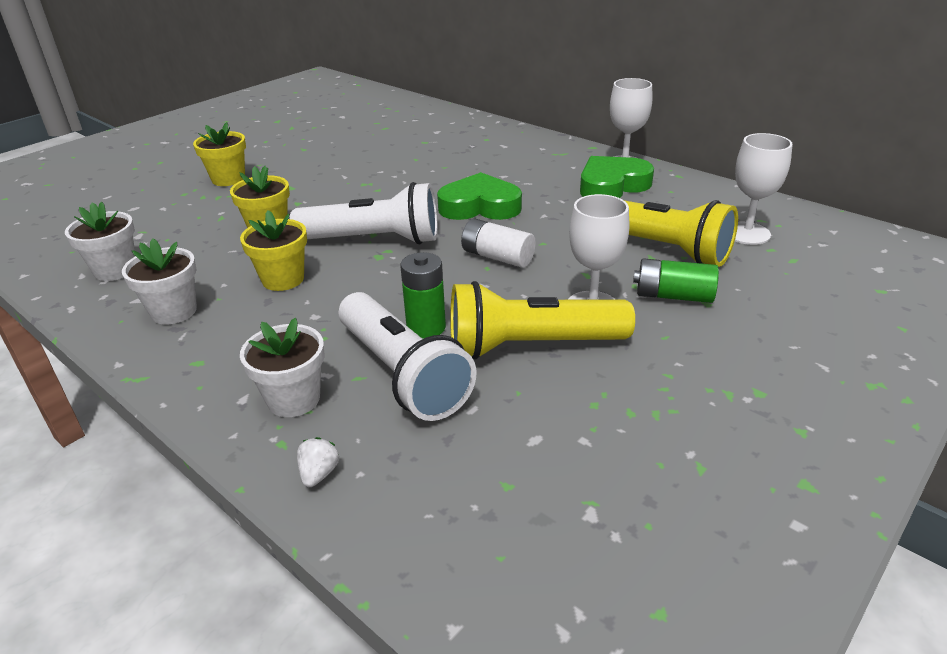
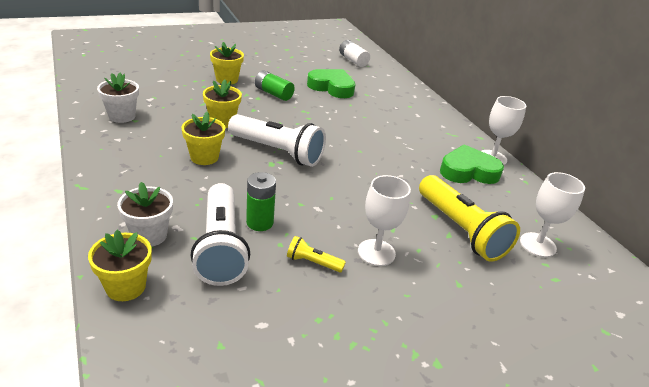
camera: 20 degrees right, 0 degrees up
white flower pot [122,238,197,324] -> none
white strawberry [297,437,339,487] -> yellow flower pot [88,230,152,301]
green heart [437,172,522,220] -> green heart moved to [307,69,355,98]
yellow flashlight [450,281,635,360] -> yellow flashlight [287,236,346,272], size x0.45
white battery [461,218,536,268] -> white battery moved to [339,40,370,67]
green battery [633,258,719,303] -> green battery moved to [255,70,295,101]

